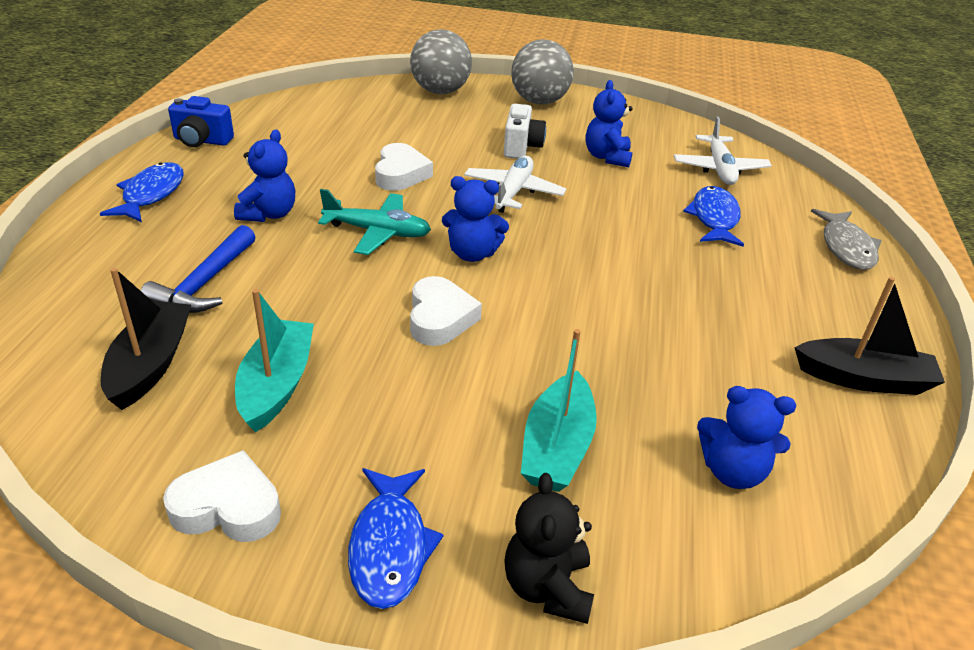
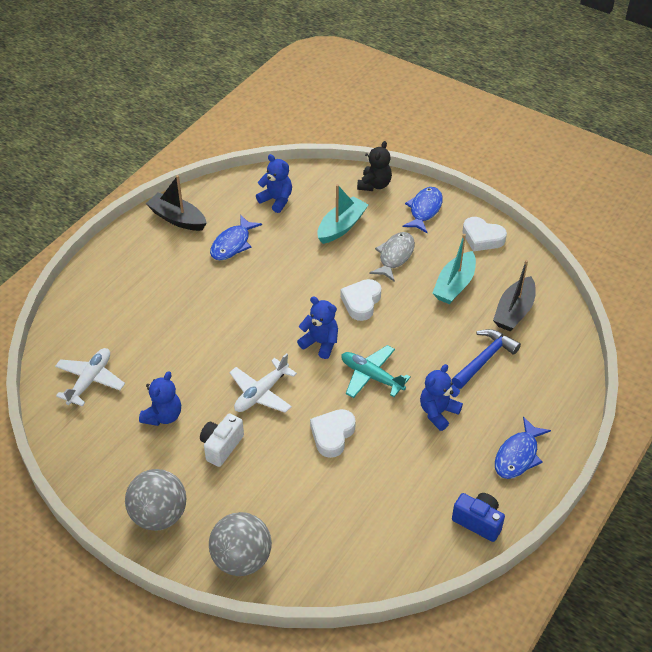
camera: 155 degrees left, 10 degrees up
blue fish [683,186,744,247] -> blue fish moved to [210,215,262,260]
grey fish [811,209,882,270] -> grey fish moved to [369,232,415,282]

